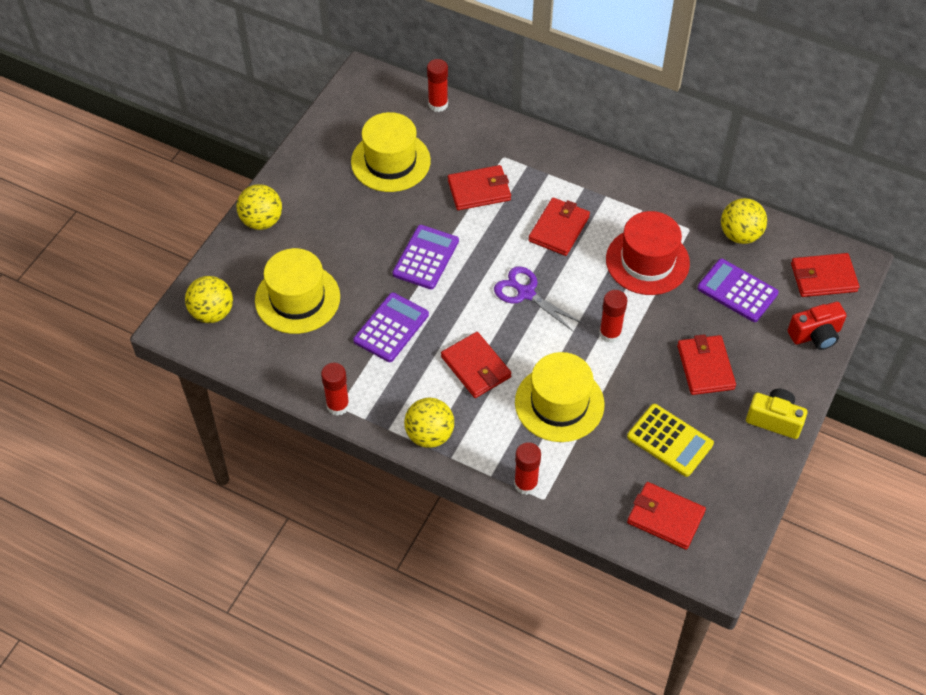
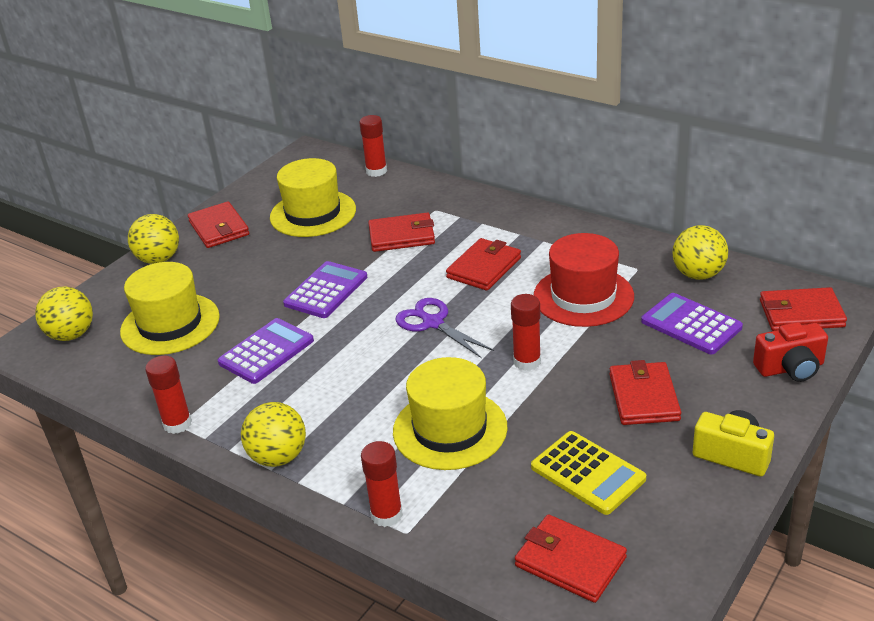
camera: 10 degrees right, 20 degrees down
red wallet [441,332,512,398] -> red wallet moved to [188,201,249,248]

